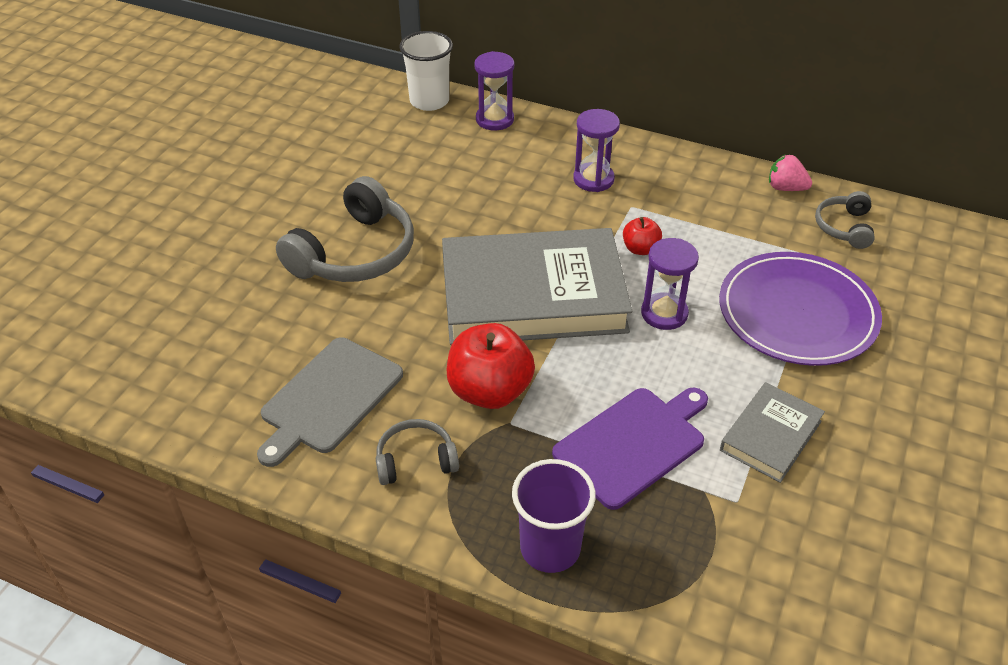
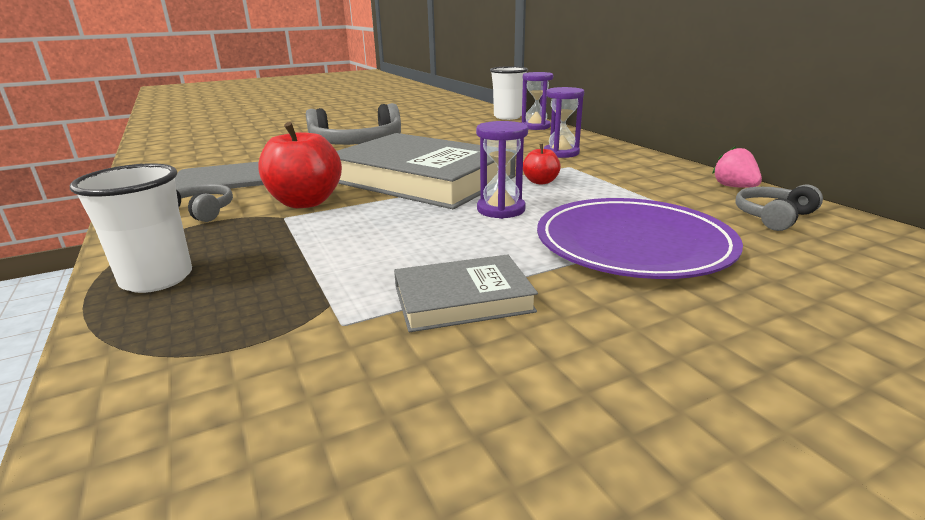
camera: 40 degrees right, 20 degrees down
purple cup [512,459,596,573] -> white cup [70,163,192,293]
purple cutting board [552,388,708,510] -> none

